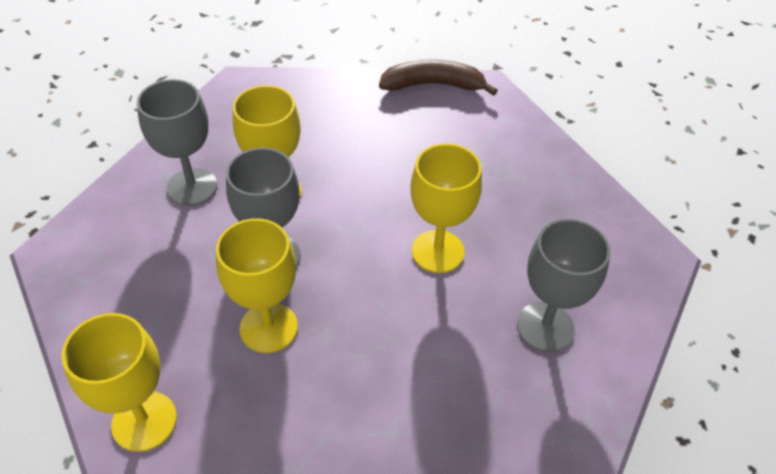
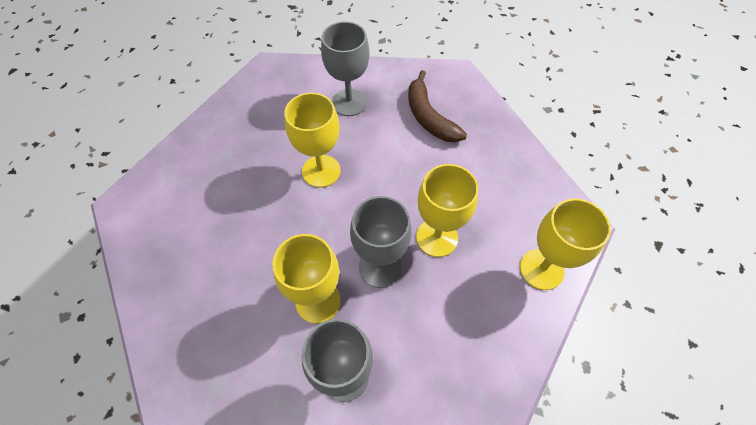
camera: 115 degrees left, 10 degrees up
brown banana [379,59,498,96] -> brown banana moved to [408,70,467,142]

